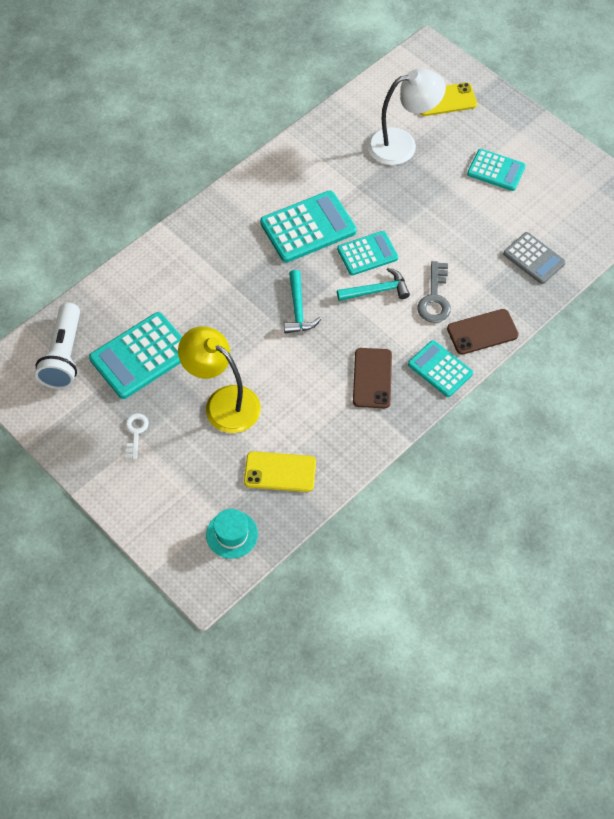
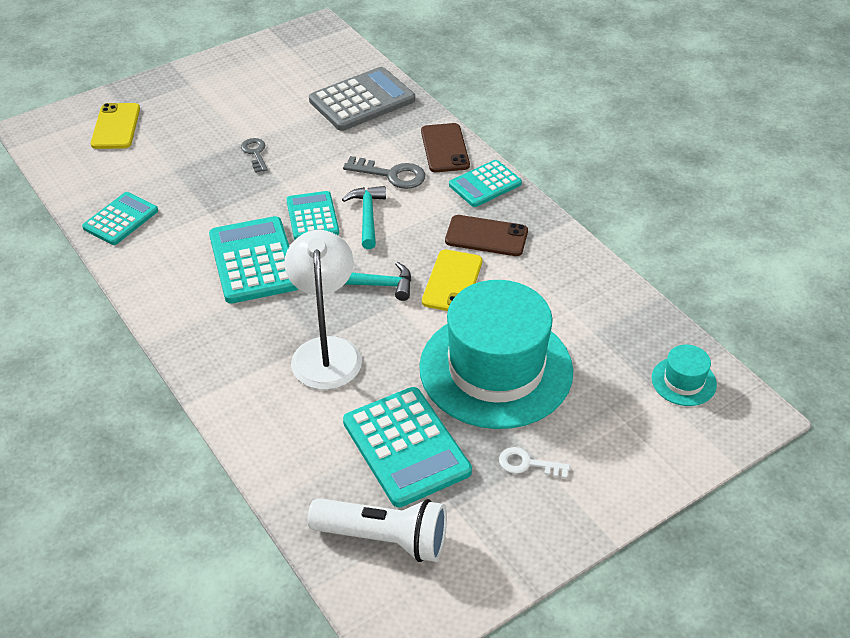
camera: 80 degrees left, 15 degrees down
yellow lamp [178,326,261,433] -> turquoise hat [419,280,573,429]
yellow phone [244,451,316,492] -> yellow phone moved to [422,249,482,311]
white lamp [367,68,446,165] -> white lamp moved to [284,230,362,390]
turquoise calculator [467,149,526,191] -> turquoise calculator moved to [82,192,158,245]
grey calculator [503,232,566,284] -> grey calculator [309,67,415,131], size x1.58
none -> grey key [241,138,268,173]

